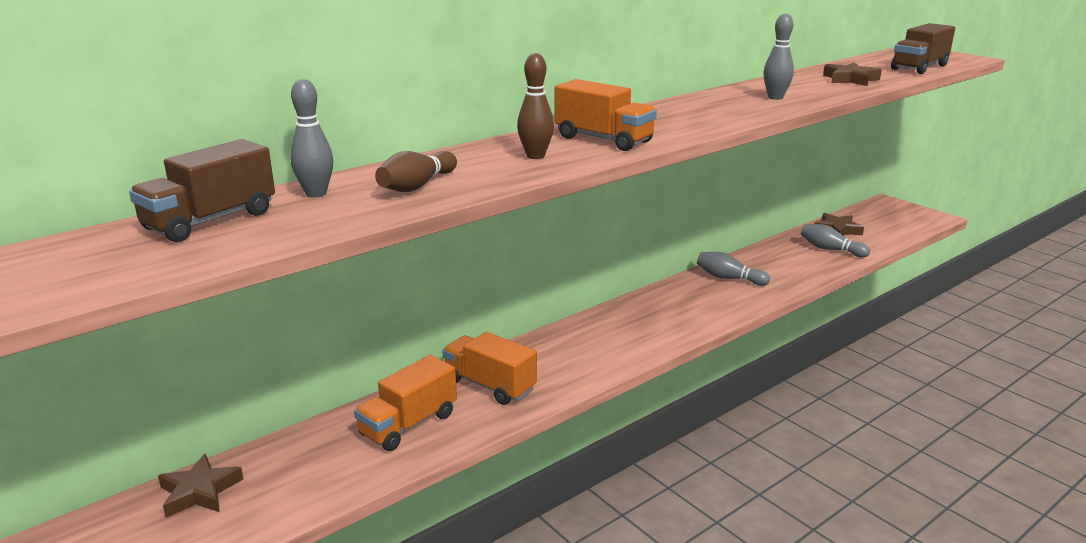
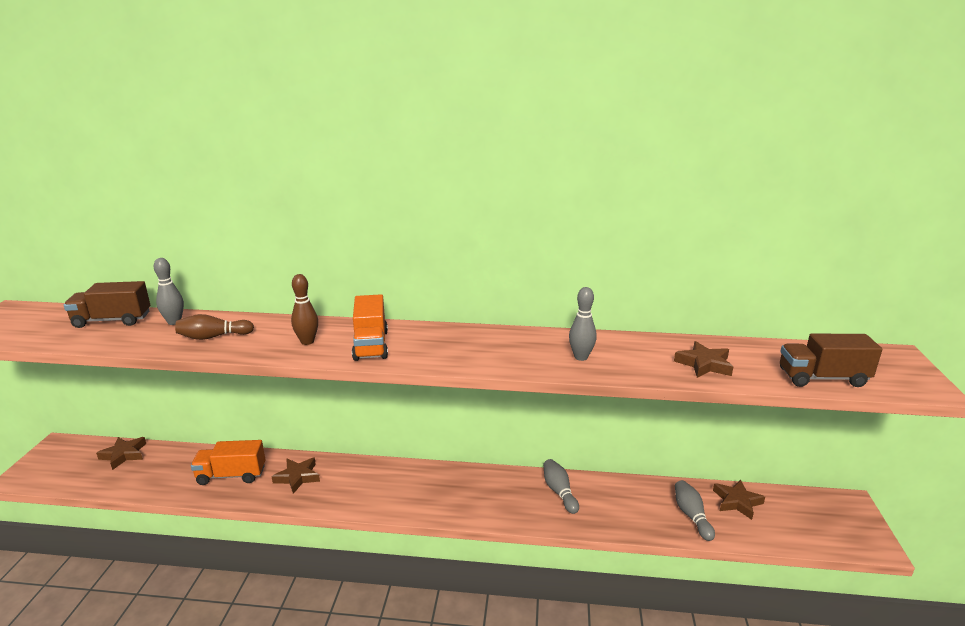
camera: 45 degrees right, 0 degrees up
orange truck [442,332,537,405] -> brown star [272,458,320,494]

